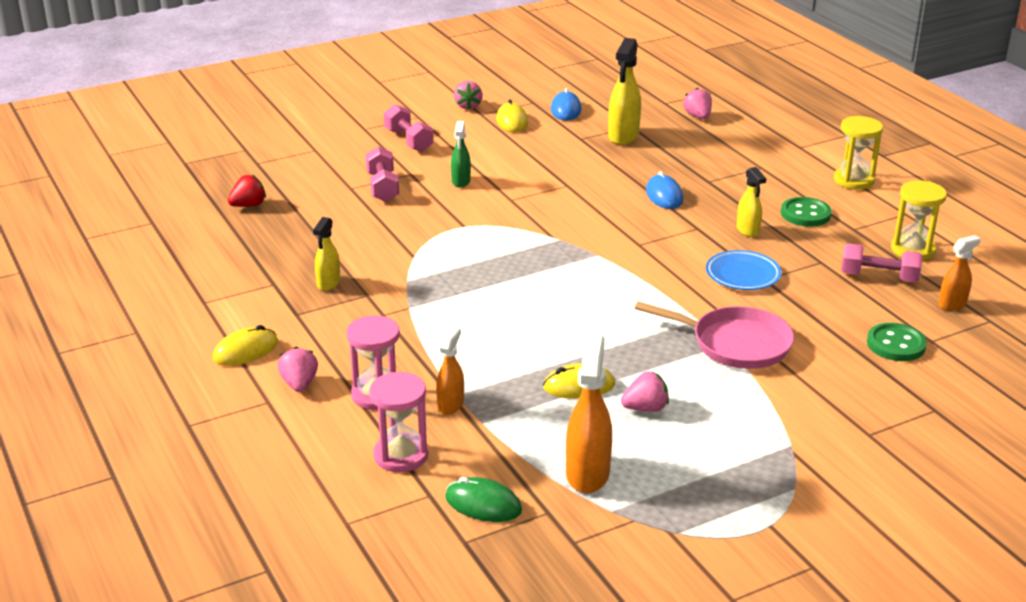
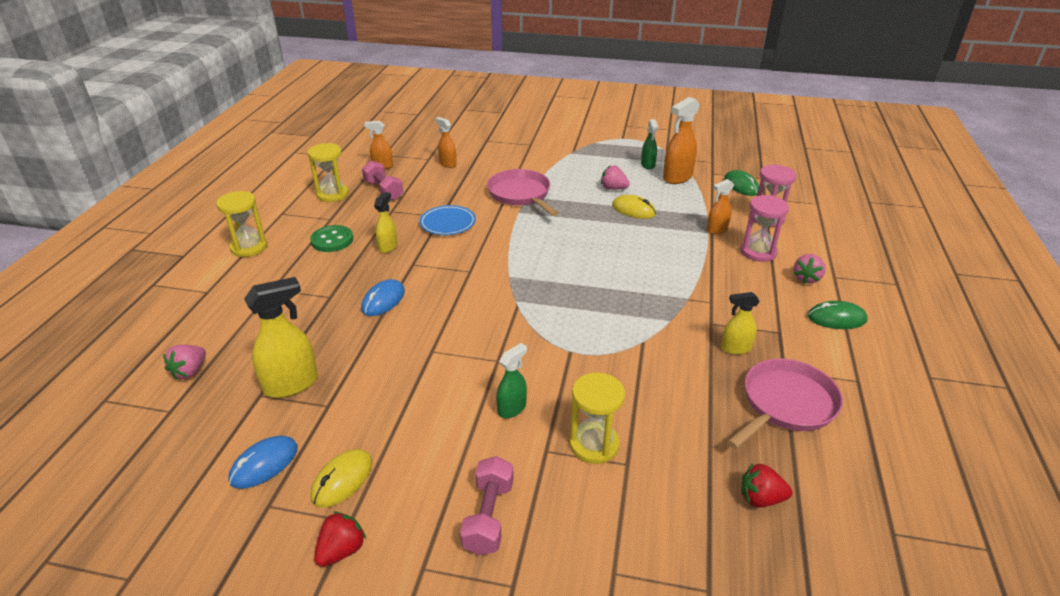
camera: 140 degrees left, 5 degrees up
yellow mouse [212,325,278,366] -> green mouse [808,301,868,329]
yellow spray bottle [313,217,341,291] -> yellow spray bottle turned 150 degrees counterclockwise [721,292,760,354]
pink dumbbell [366,146,399,202] -> yellow hourglass [569,373,625,464]
pink strawberry [454,81,483,110] -> red strawberry [314,512,366,567]
green button [867,323,927,361] -> orange spray bottle [435,117,457,168]
none -> green spray bottle [641,119,658,170]
none -> pink pan [727,359,843,449]

